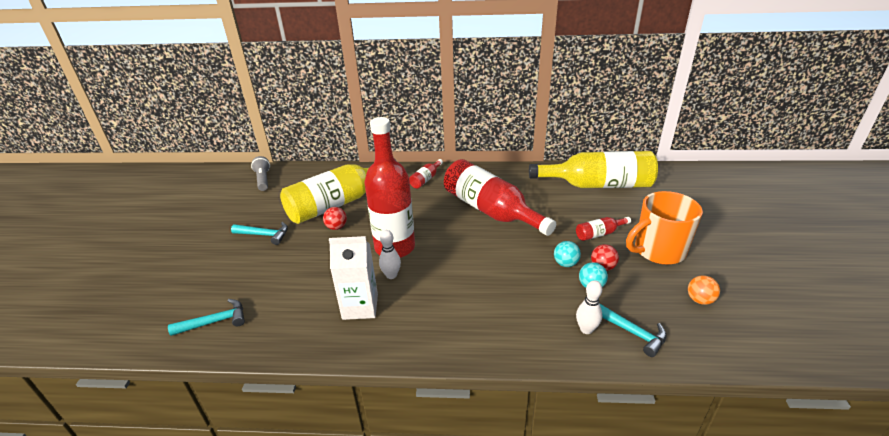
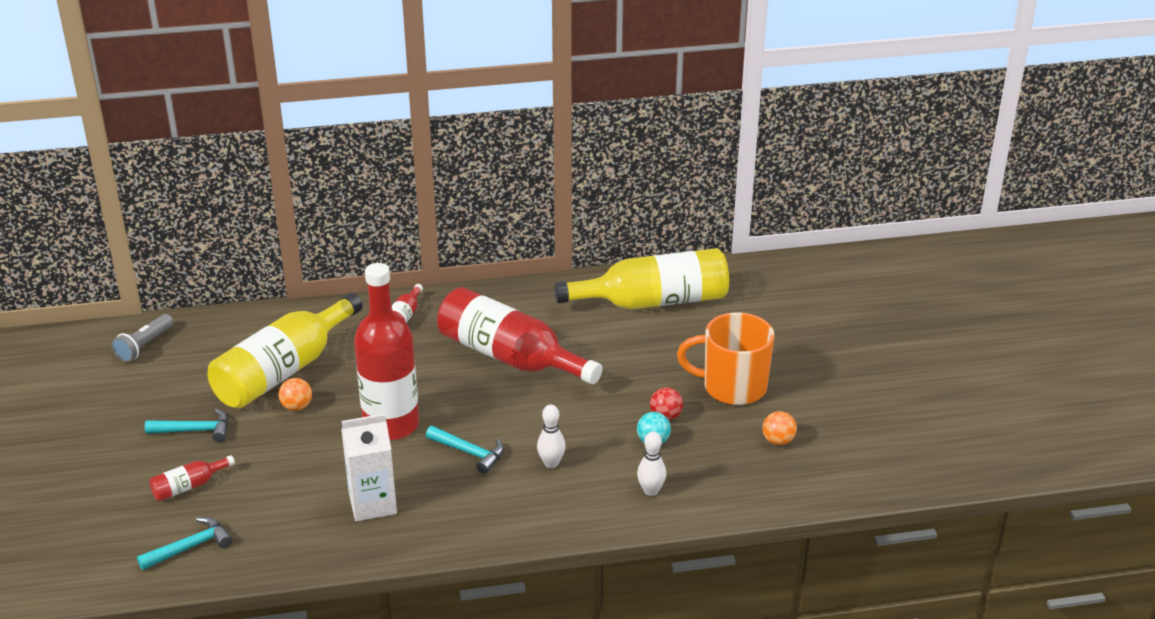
camera: 15 degrees left, 0 degrees up
grey flashlight [251,156,270,191] -> grey flashlight turned 120 degrees counterclockwise [112,314,174,362]
red ball [323,207,347,230] -> orange ball [279,378,312,411]
white bowling pin [379,230,401,279] -> white bowling pin moved to [537,405,566,468]
turquoise ball [554,241,581,267] -> none
red bottle [576,217,631,241] -> red bottle moved to [149,455,235,501]
turquoise hammer [599,303,667,357] -> turquoise hammer moved to [426,426,504,474]
orange mug [626,191,703,265] -> orange mug turned 45 degrees clockwise [677,312,774,405]

